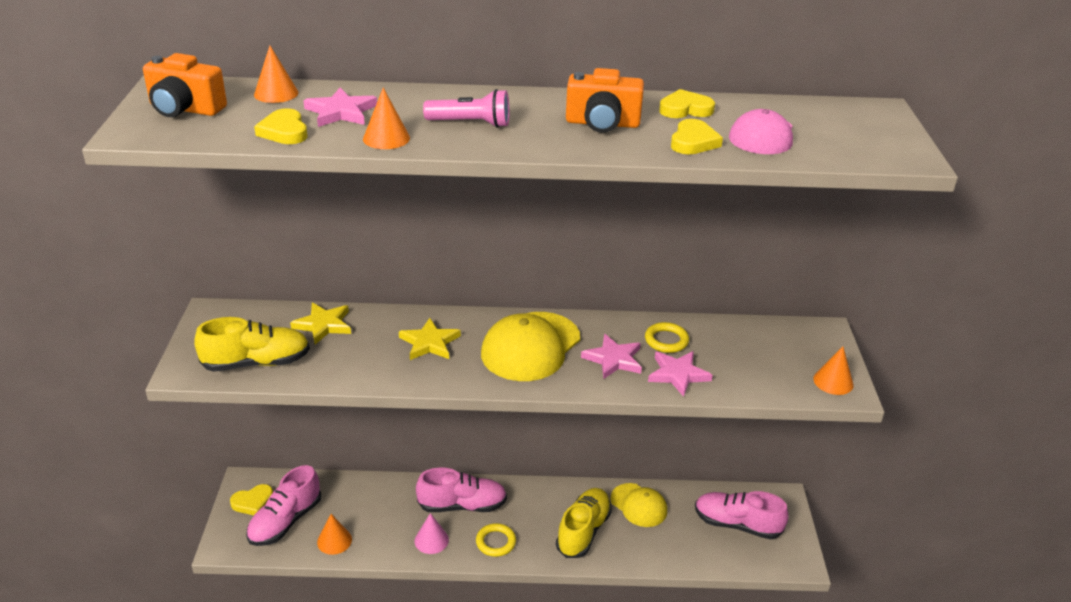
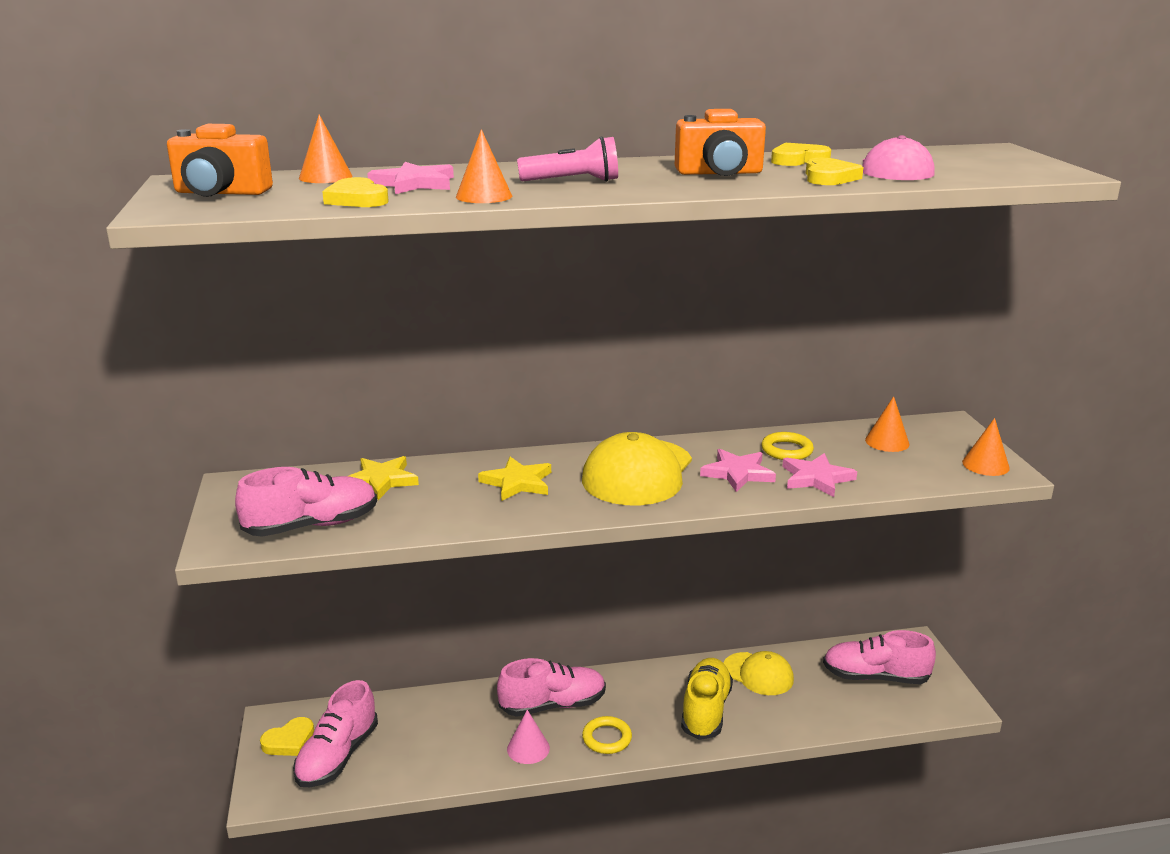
camera: 10 degrees left, 10 degrees down
yellow shoe [194,317,310,372] -> pink shoe [235,467,377,537]
orange cone [317,514,352,555] -> orange cone moved to [865,396,910,452]

